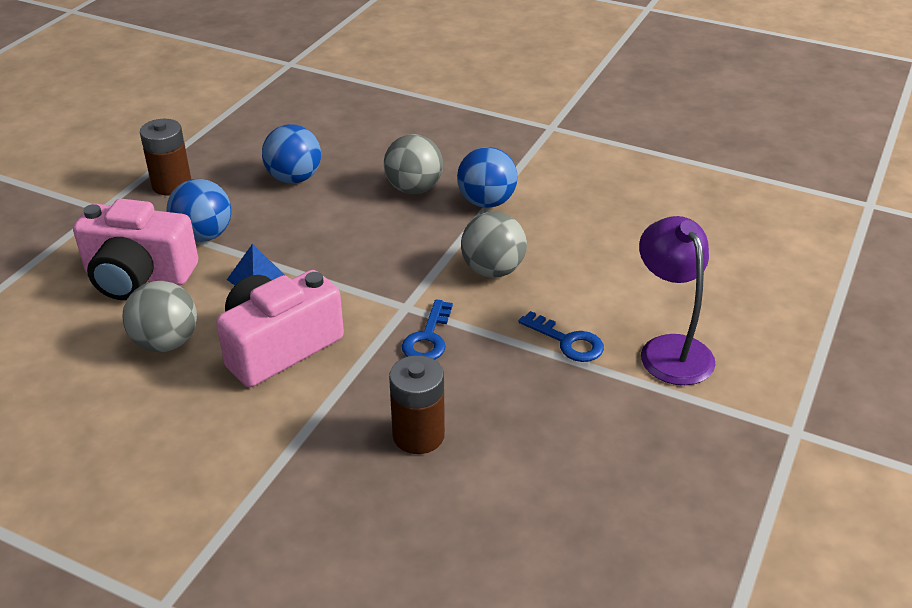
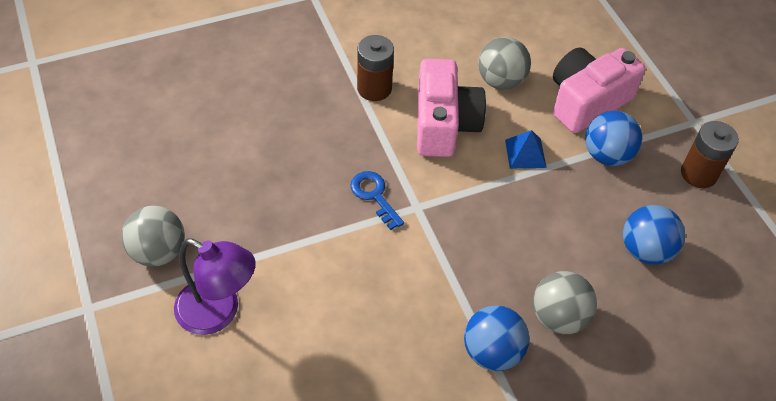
camera: 130 degrees right, 15 degrees up
brown battery [389,355,445,454] -> brown battery moved to [357,35,394,101]
grey ball [461,212,527,278] -> grey ball moved to [122,206,185,267]
blue key [519,311,604,362] -> none

